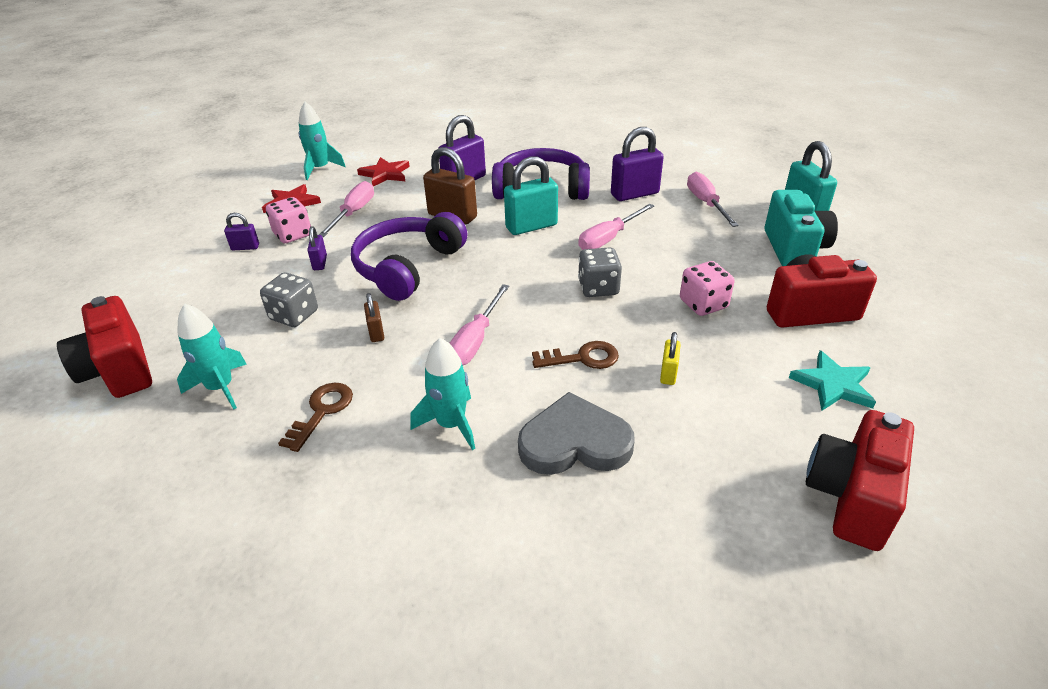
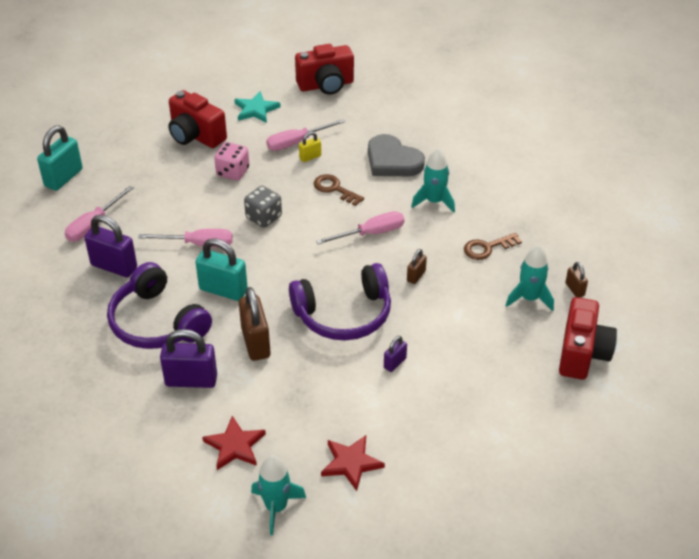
camera: 135 degrees left, 5 degrees up
purple padlock [224,213,259,250] -> none
grey dice [260,273,318,327] -> none
pink dice [266,197,311,243] -> none
pink screwdriver [319,181,374,237] -> pink screwdriver moved to [266,119,345,151]
turquoise camera [765,190,838,266] -> none
none -> brown padlock [566,262,588,297]

